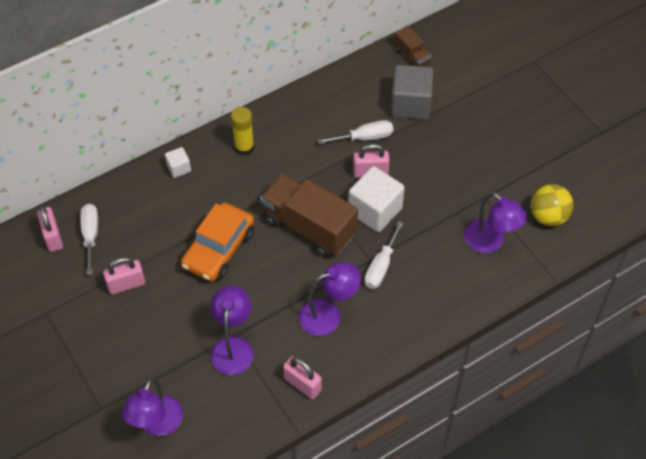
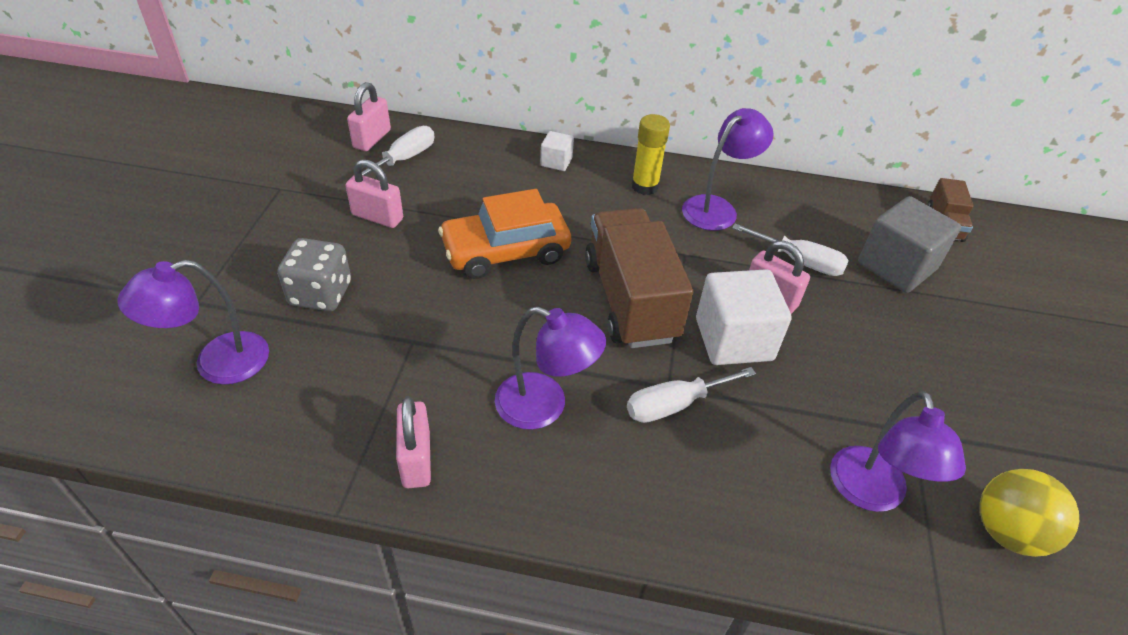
camera: 40 degrees right, 10 degrees down
purple lamp [210,286,253,375] -> purple lamp moved to [682,108,774,231]
none -> grey dice [277,238,351,311]

